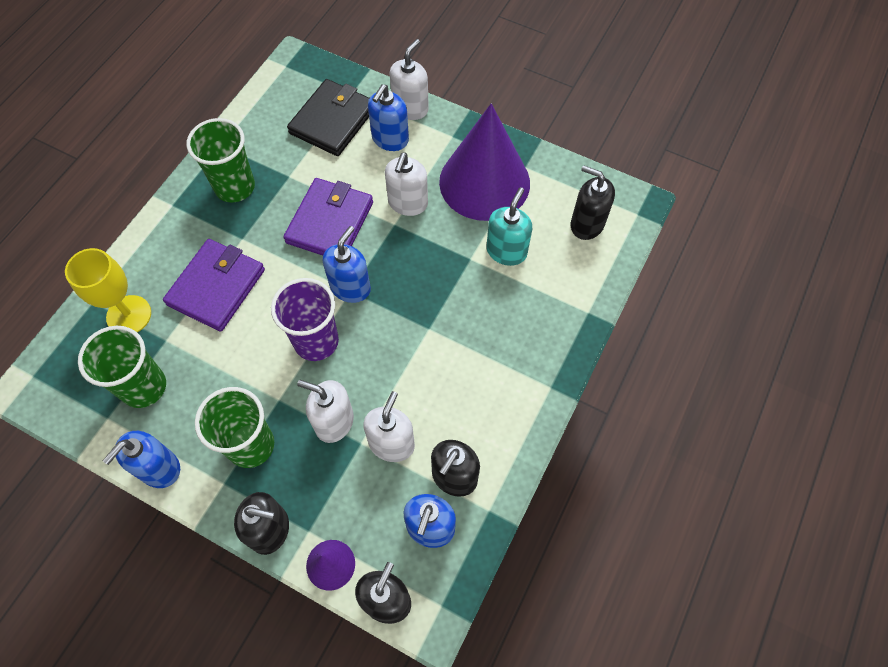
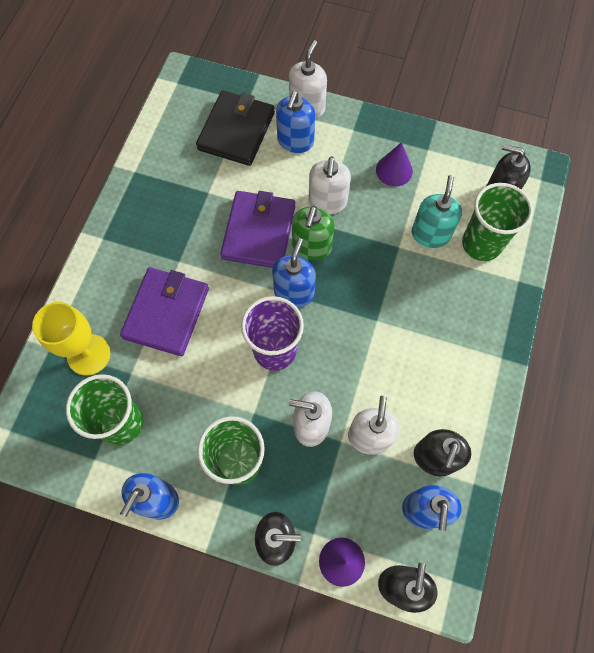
camera: 10 degrees left, 5 degrees up
green cup [186,118,255,203] -> green cup moved to [462,183,533,261]
purple cone [439,103,530,221] -> purple cone [376,142,413,187], size x0.43
none -> green soap dispenser [292,206,334,260]

